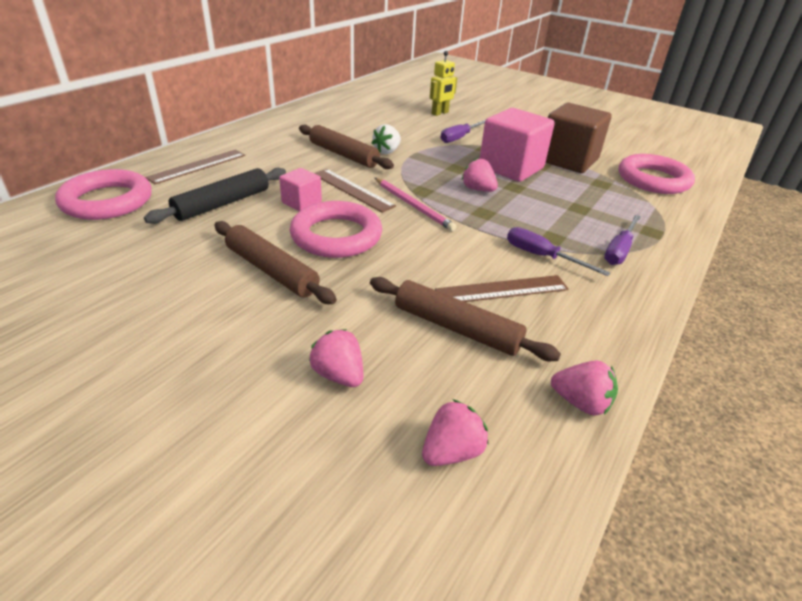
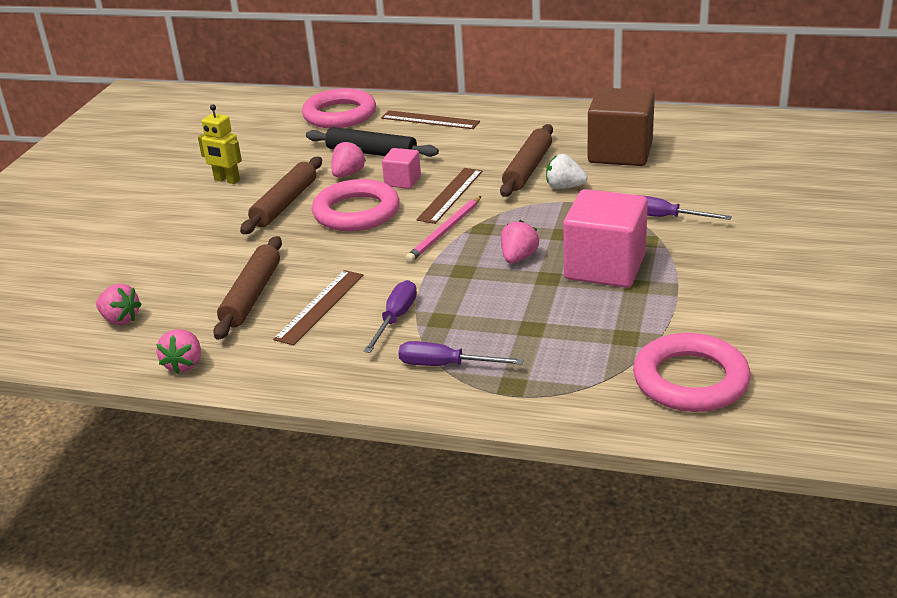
camera: 75 degrees right, 5 degrees down
pink strawberry [309,329,363,387] -> pink strawberry moved to [331,140,366,177]
yellow robot [430,51,457,116] -> yellow robot moved to [198,104,242,184]
brown ruler [435,275,569,302] -> brown ruler turned 60 degrees clockwise [273,270,363,345]
brown cube [545,103,612,173] -> brown cube moved to [588,88,655,166]

